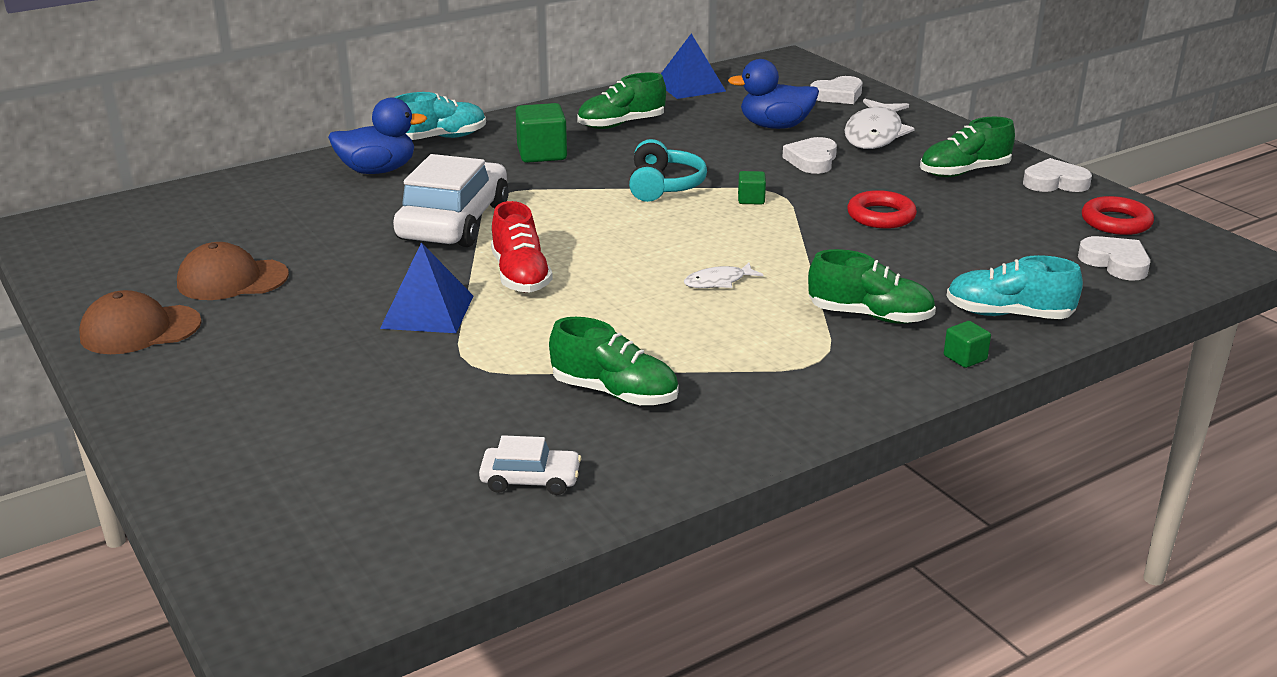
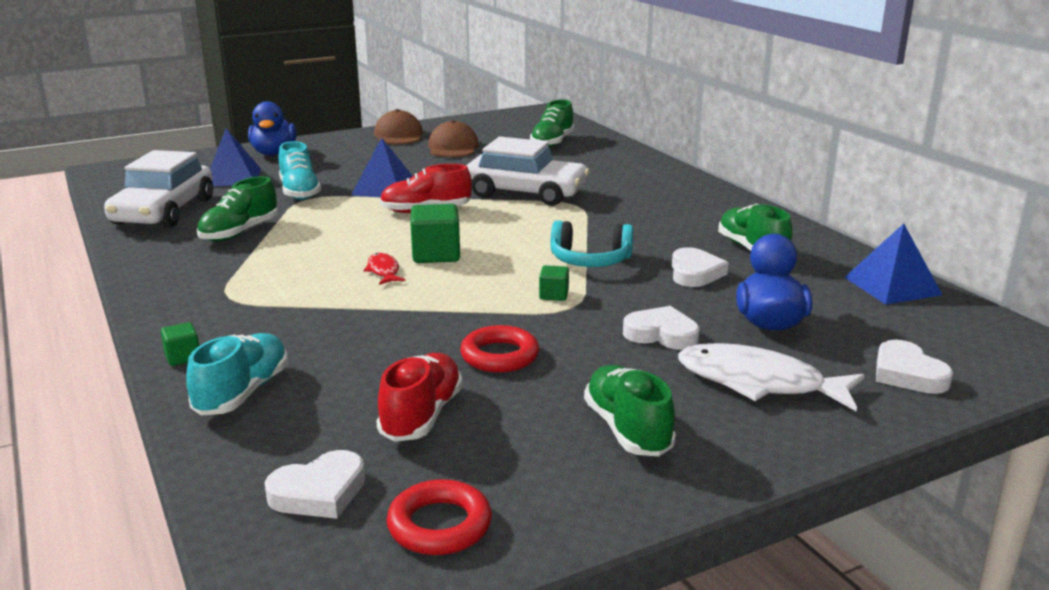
camera: 95 degrees right, 5 degrees down
blue duck [328,97,427,174] -> blue duck moved to [248,101,297,155]
turquoise shoe [394,92,486,140] -> turquoise shoe moved to [279,141,321,200]
white car [479,435,581,495] -> white car [104,150,213,228], size x2.14
green cube [516,103,567,163] -> green cube moved to [410,204,460,263]
white fish [684,263,764,288] -> red fish [363,253,406,285]
green shoe [808,249,936,324] -> green shoe moved to [530,99,574,147]
white heart [1023,158,1092,192] -> white heart moved to [672,247,728,287]
none -> blue pyramid [210,128,261,186]
none -> red shoe [376,353,463,442]

